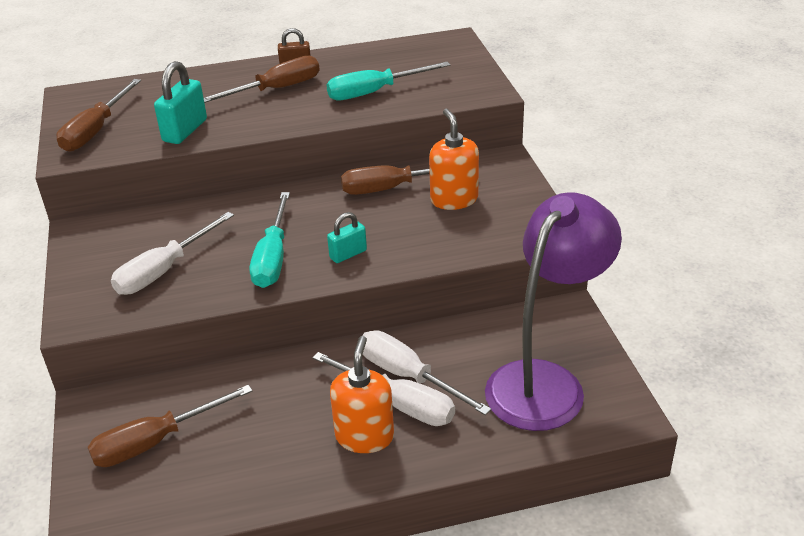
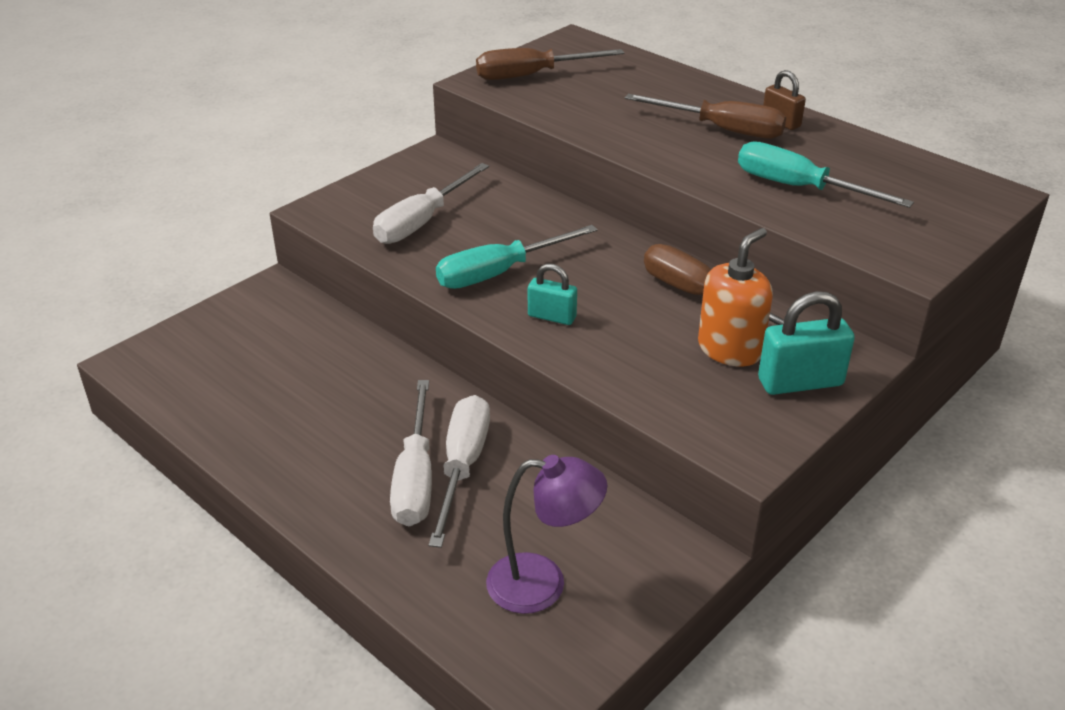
camera: 55 degrees right, 0 degrees up
brown screwdriver [88,385,253,467] -> none
white screwdriver [111,212,234,295] -> white screwdriver turned 60 degrees counterclockwise [373,163,489,244]
turquoise padlock [154,61,207,144] -> turquoise padlock moved to [758,291,855,395]
orange soap dispenser [330,336,394,453] -> none
purple lamp [485,192,622,431] -> purple lamp [486,455,607,614], size x0.58

